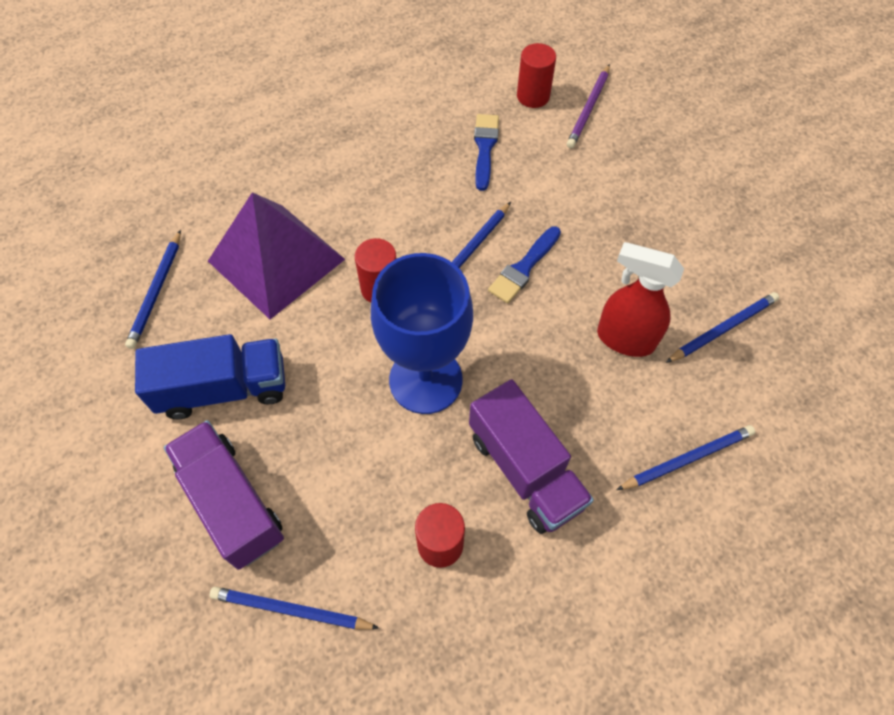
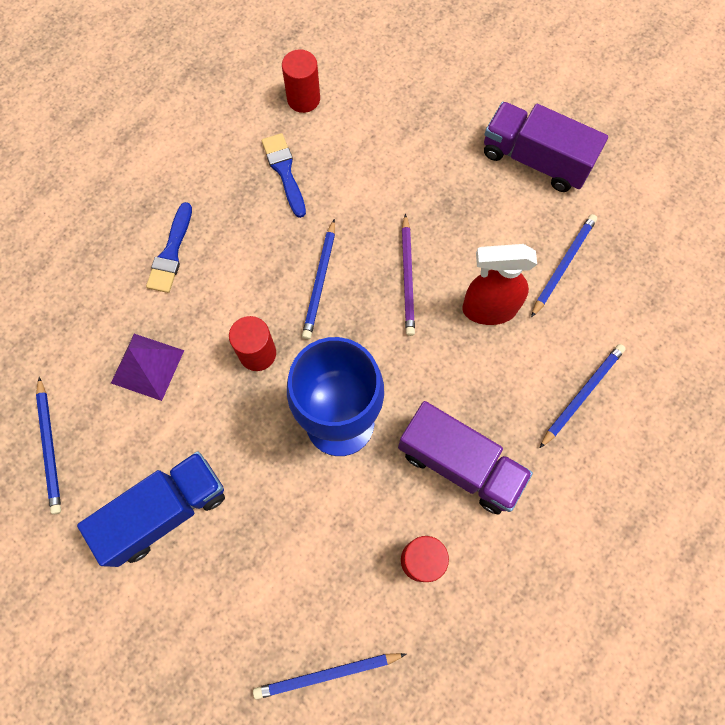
camera: 25 degrees left, 10 degrees up
purple truck [164,420,284,570] -> purple truck moved to [484,102,608,192]
purple pyramid [208,192,345,319] -> purple pyramid [111,334,184,401], size x0.57
blue brush [488,226,561,303] -> blue brush moved to [146,202,192,293]
purple pencil [567,64,610,148] -> purple pencil moved to [402,214,415,336]

